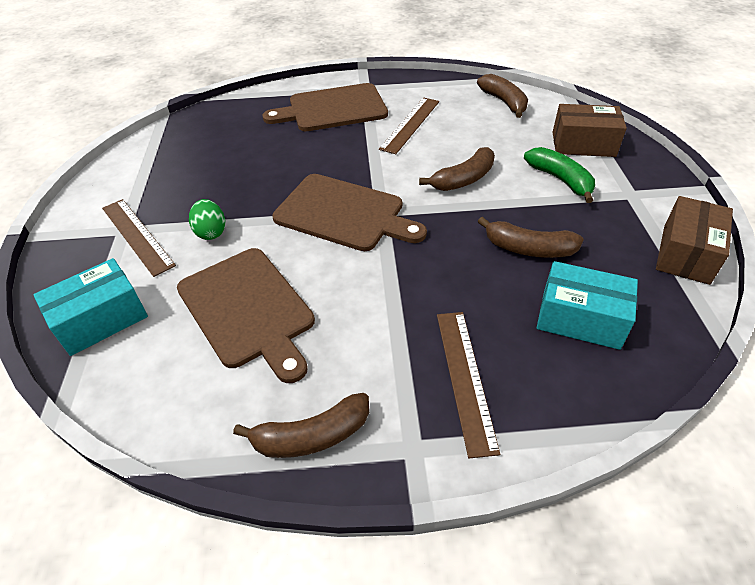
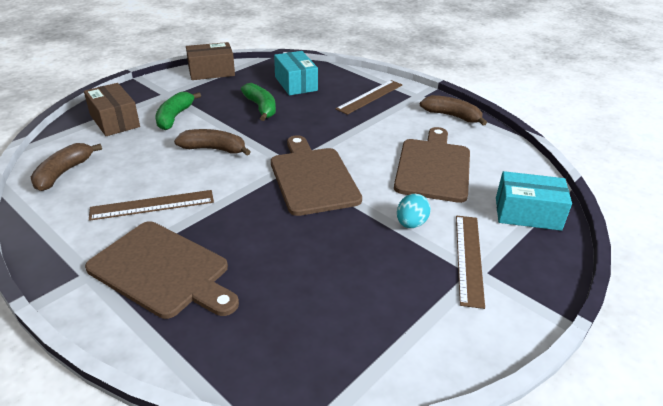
camera: 135 degrees left, 10 degrees down
green egg [189,199,225,240] -> turquoise egg [397,194,431,228]
brown banana [478,217,584,258] -> green banana [241,83,276,121]

